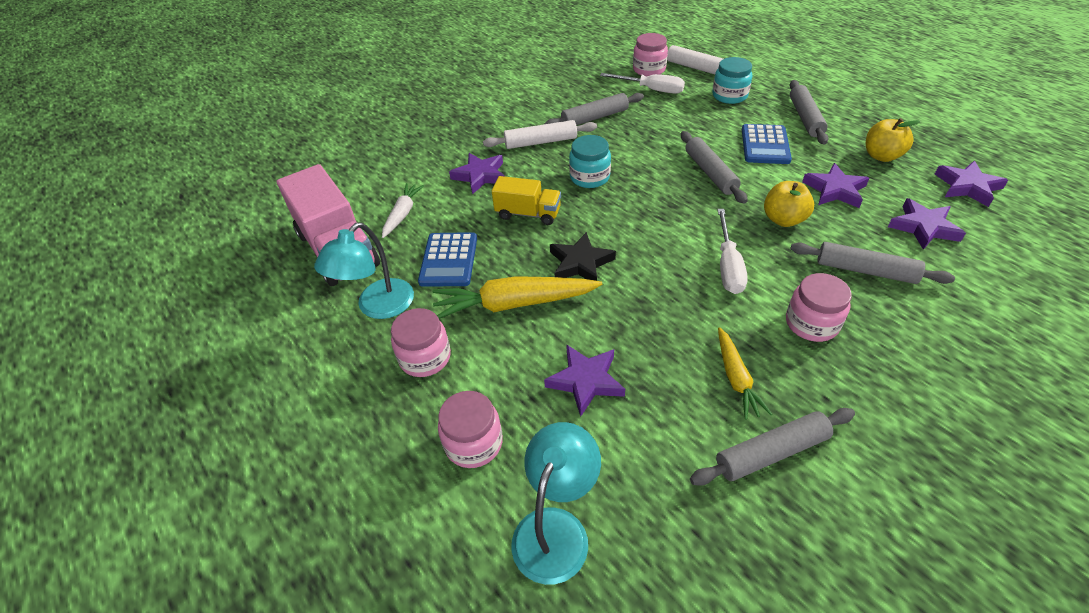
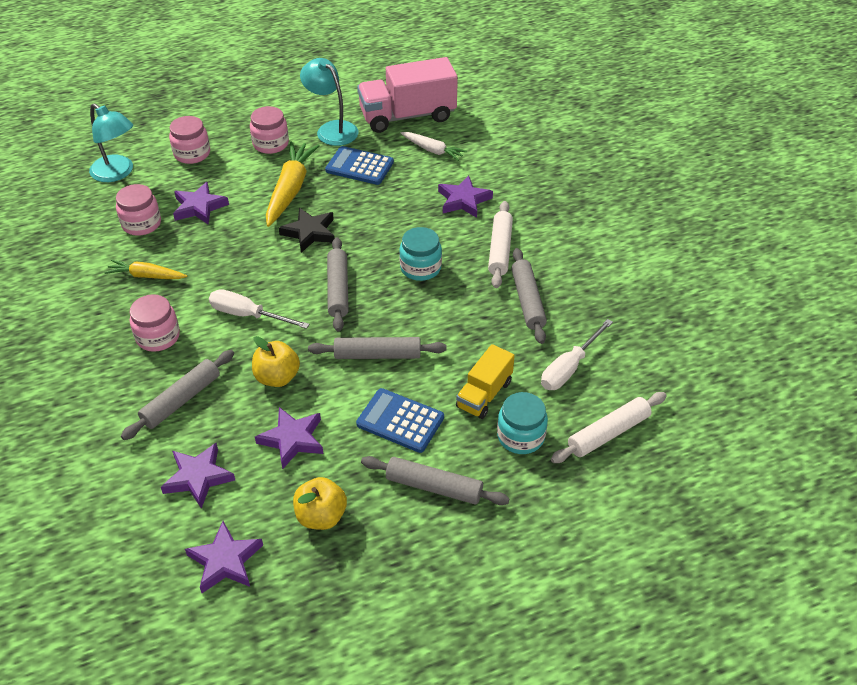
camera: 105 degrees right, 0 degrees up
yellow truck [492,176,561,225] -> yellow truck moved to [456,344,515,419]
pink jar [633,33,668,76] -> pink jar moved to [116,184,161,236]
grey rolling pin [690,408,855,486] -> grey rolling pin moved to [327,237,349,332]

